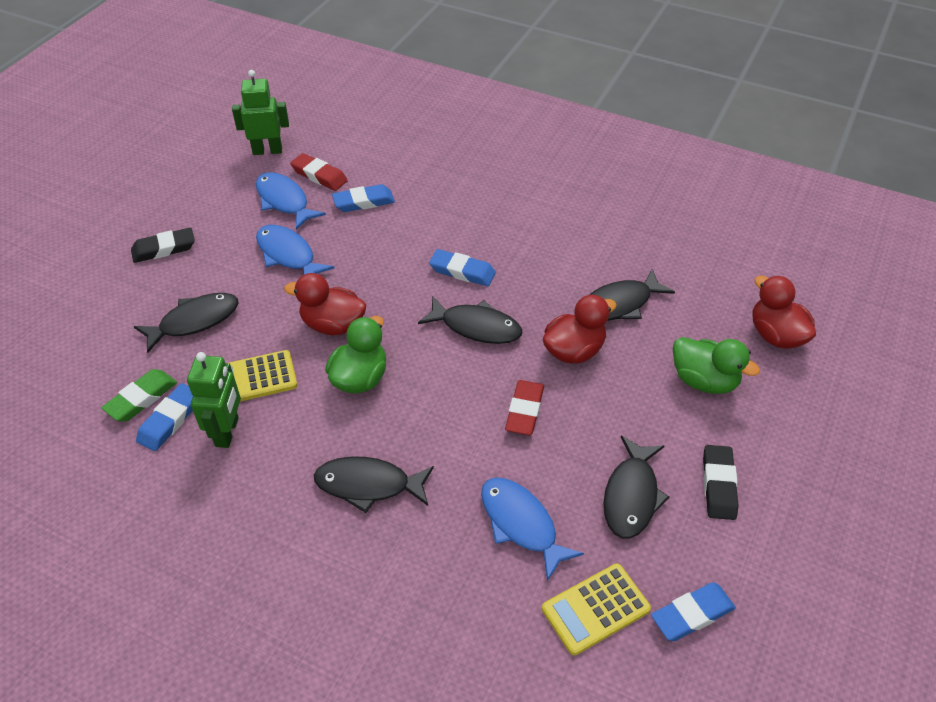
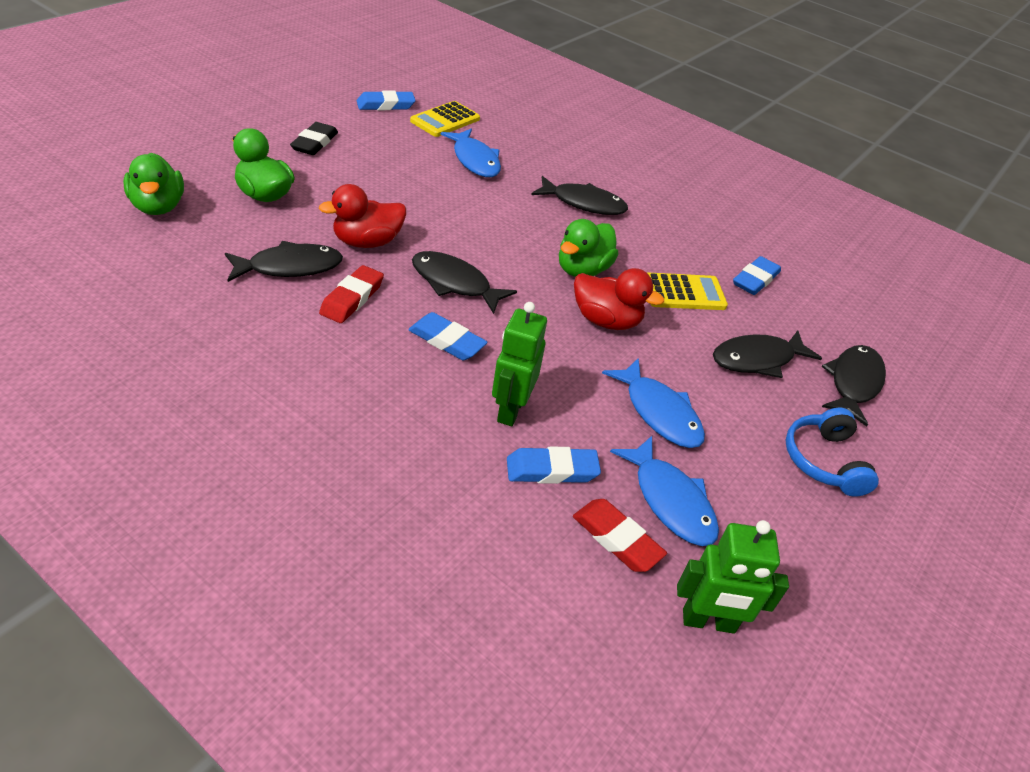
camera: 175 degrees left, 5 degrees down
green eraser [101,369,177,421] -> none
black eraser [131,228,195,263] -> blue headphones [785,408,879,496]
green robot [187,352,241,448] -> green robot moved to [492,302,547,426]
red eraser [505,380,544,435] -> red eraser moved to [319,265,384,323]
yellow calculator [542,563,651,655] -> yellow calculator turned 150 degrees clockwise [410,101,480,137]
black fish [603,436,670,538] -> black fish moved to [821,345,886,427]
red duck [752,276,816,349] -> green duck [123,153,184,215]

